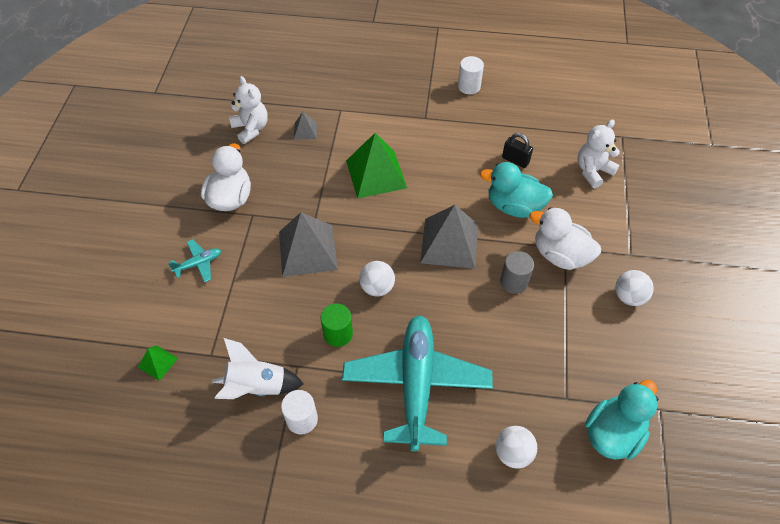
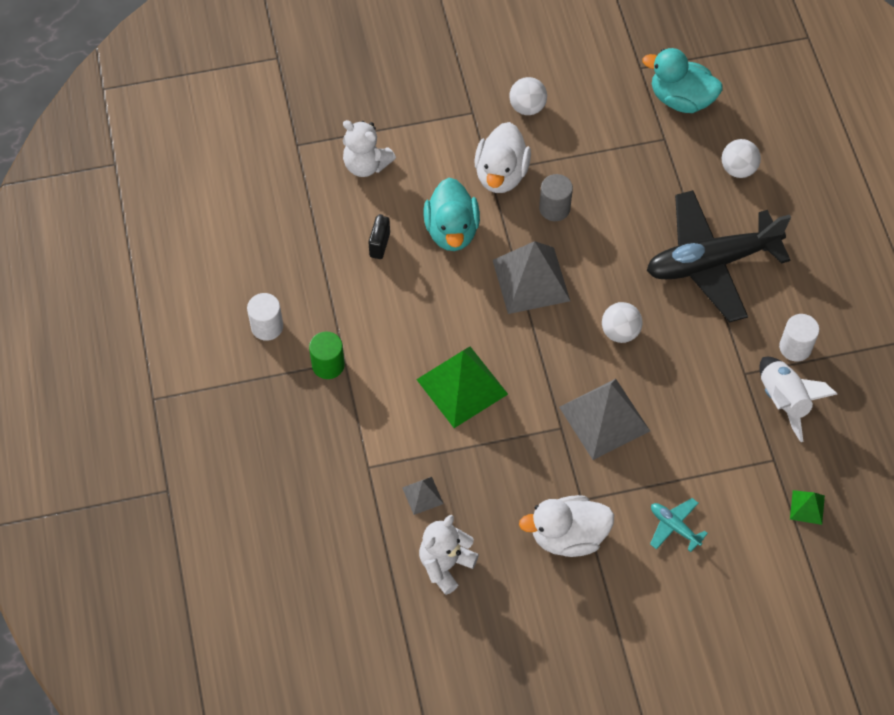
camera: 110 degrees left, 5 degrees up
green cylinder [320,304,353,347] -> green cylinder moved to [309,332,345,379]
turquoise plane [342,315,493,452] -> black plane [647,190,791,322]

